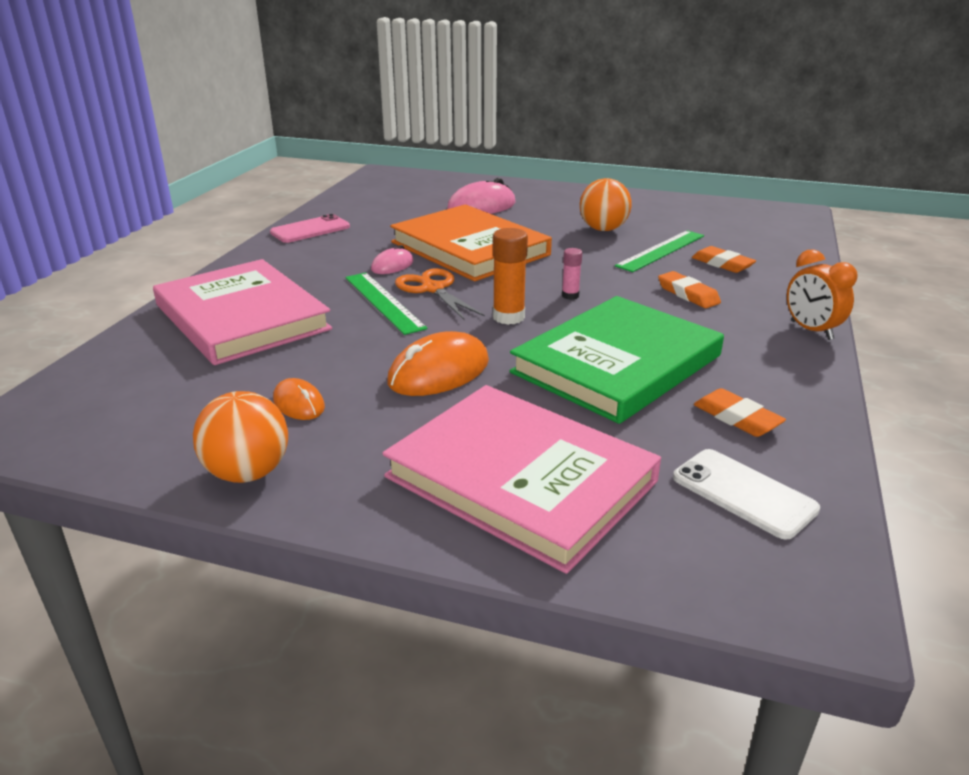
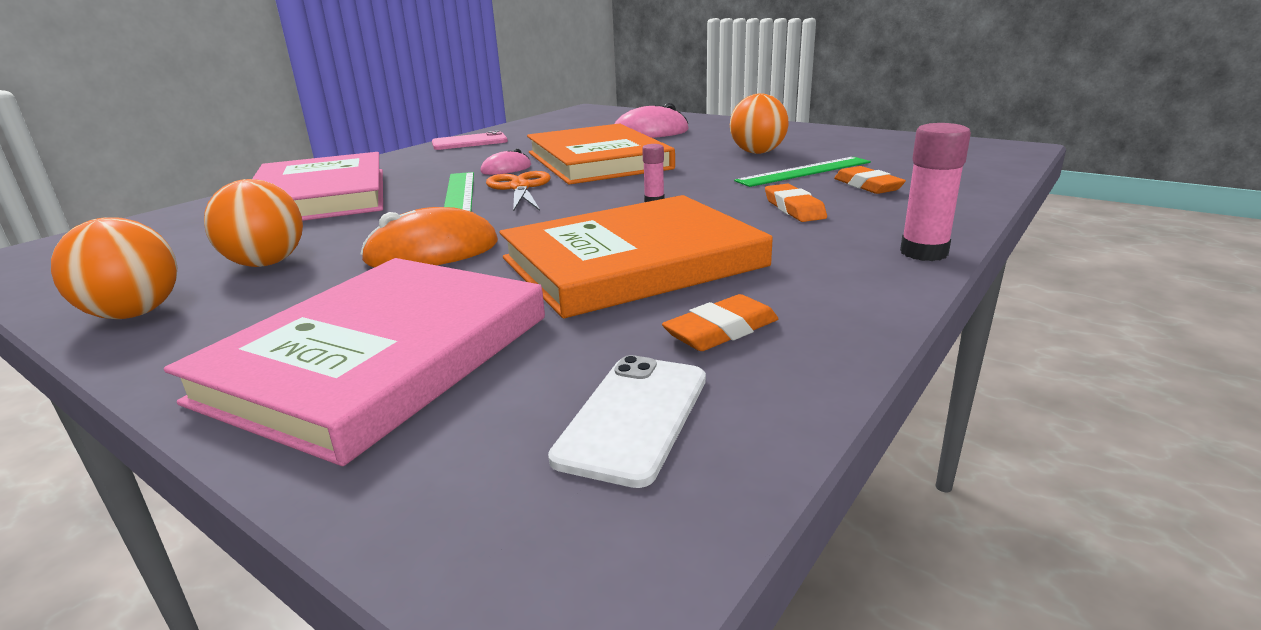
camera: 20 degrees right, 5 degrees down
orange mouse [273,378,325,420] -> orange ball [204,179,303,267]
pink book [382,385,661,574] -> pink book turned 60 degrees clockwise [164,258,545,466]
orange glue stick [493,228,528,325] -> none
green book [510,296,724,424] -> orange book [500,195,773,318]
white phone [673,449,820,540] -> white phone turned 45 degrees clockwise [548,355,706,488]
orange eraser [694,388,786,437] -> orange eraser turned 75 degrees clockwise [662,294,778,351]
orange clock [787,249,858,340] -> pink glue stick [900,123,971,261]

